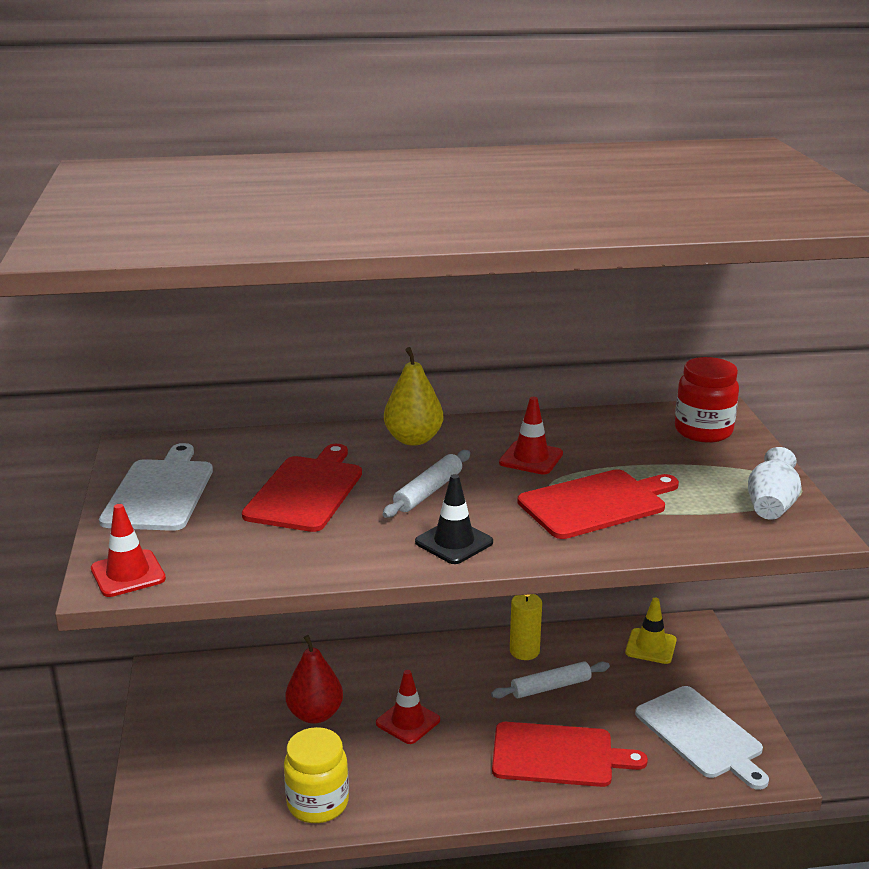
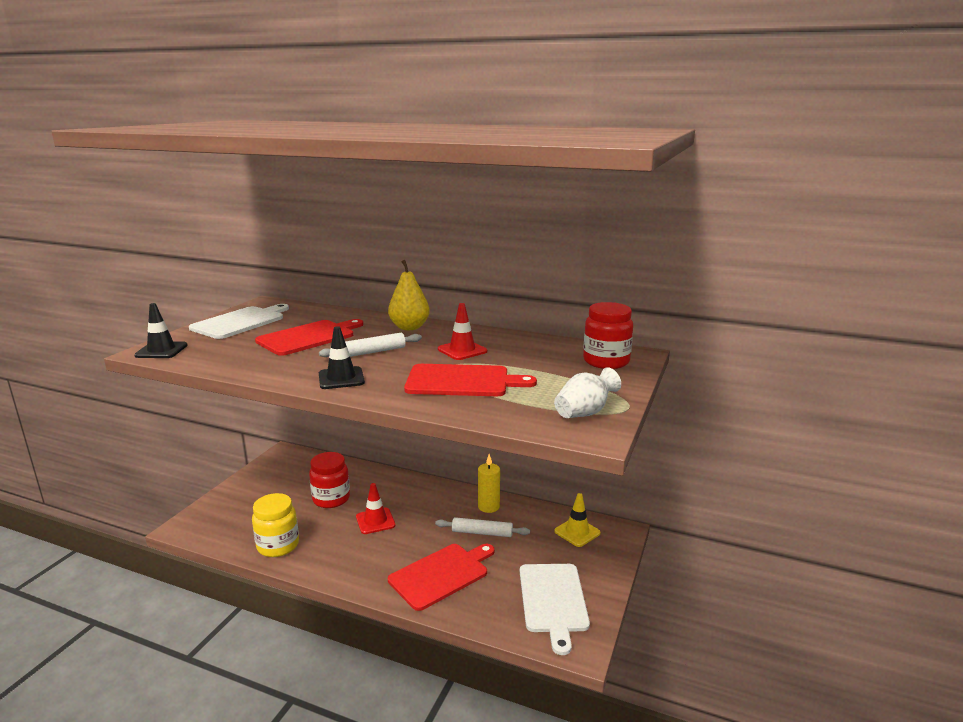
camera: 30 degrees right, 5 degrees down
red traffic cone [91,504,166,597] -> black traffic cone [134,303,188,358]
red pear [286,635,343,724] -> red jar [309,452,350,508]
red cutting board [492,722,648,787] -> red cutting board turned 75 degrees counterclockwise [388,544,495,611]

